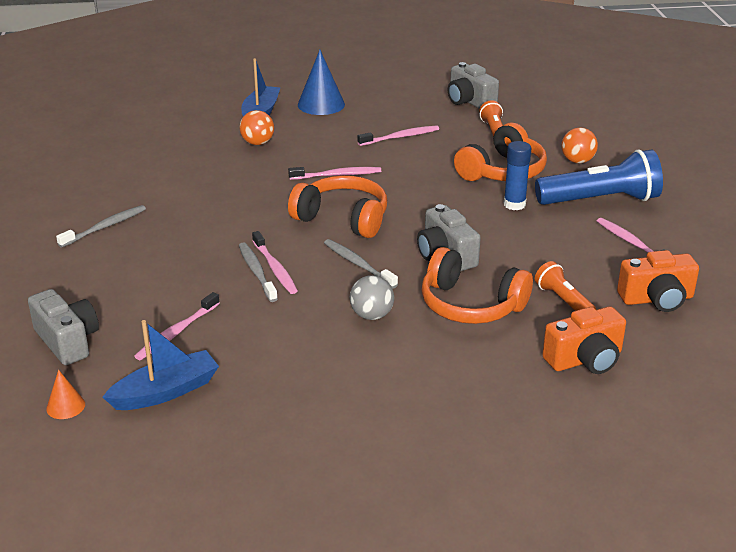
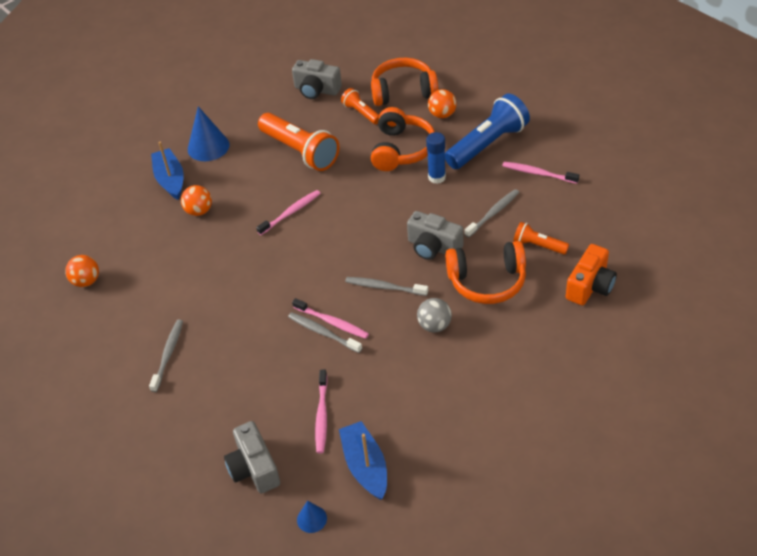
camera: 30 degrees left, 15 degrees up
grey camera [28,289,99,365] -> grey camera turned 135 degrees counterclockwise [224,421,280,493]
orange cone [46,370,85,419] -> blue cone [297,501,327,533]
blue boat [102,320,219,410] -> blue boat turned 45 degrees counterclockwise [339,421,387,500]
orange headphones [288,175,387,238] -> orange headphones moved to [371,58,439,106]
pink toothbrush [358,125,439,146] -> orange flashlight [258,113,340,171]
orange camera [617,250,699,312] -> none
none -> orange ball [65,255,99,287]
none -> grey toothbrush [464,189,519,238]

